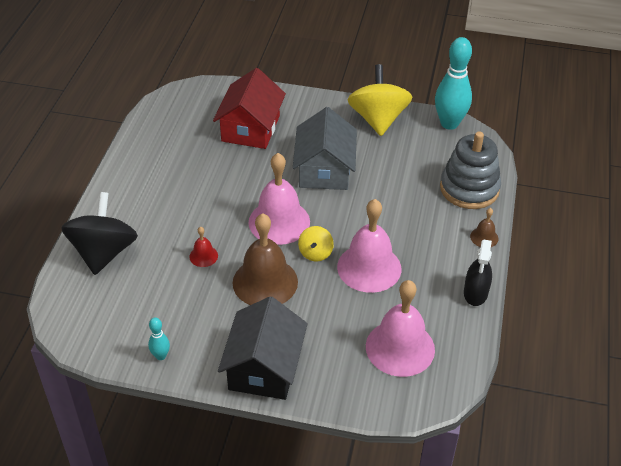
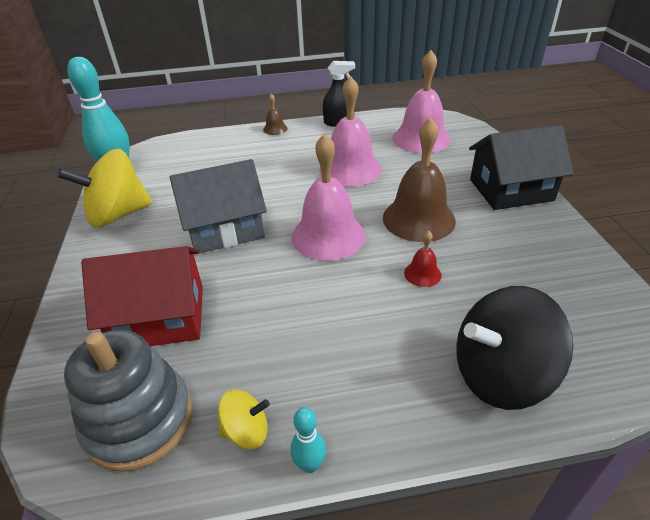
camera: 110 degrees left, 5 degrees down
turquoise bowling pin [148,317,170,360] -> turquoise bowling pin moved to [291,407,326,473]
yellow spinning top [298,226,334,262] -> yellow spinning top moved to [218,389,270,450]
grey stacking toy [440,131,501,209] -> grey stacking toy moved to [64,330,192,472]

